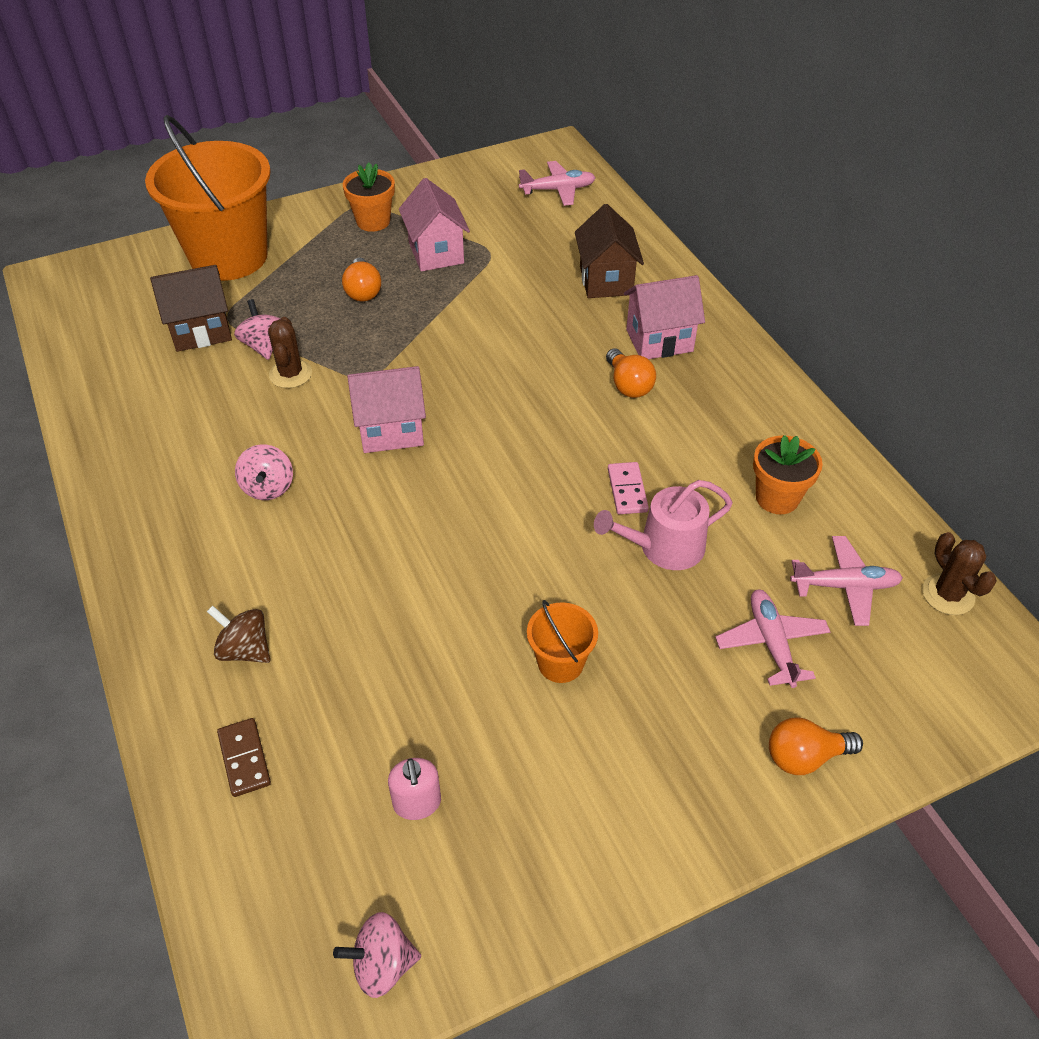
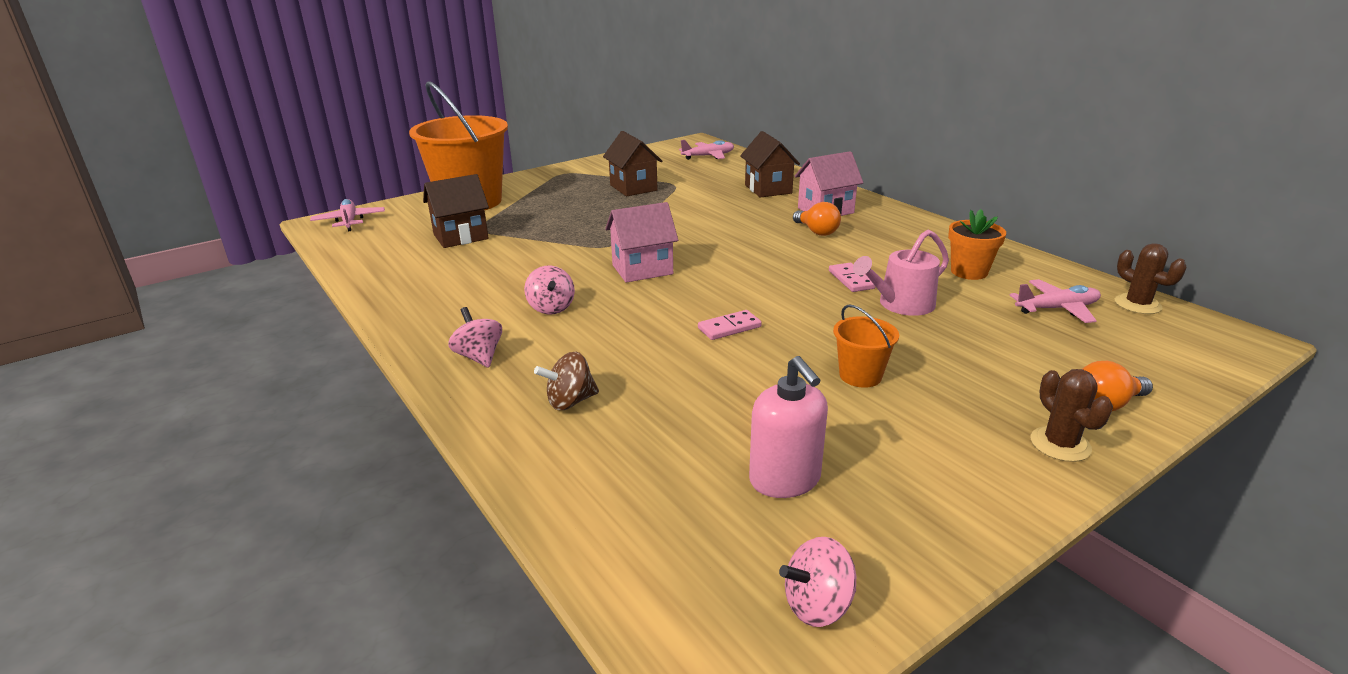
camera: 10 degrees left, 20 degrees down
brown spinning top [207,606,270,663] -> brown spinning top turned 45 degrees counterclockwise [534,352,599,410]
brown domino [217,718,271,797] -> none
pink spinning top [234,299,280,360] -> pink spinning top moved to [448,307,502,368]
brown cactus [268,317,312,388] -> brown cactus moved to [1031,369,1113,462]
orange light bulb [342,258,381,301] -> none
orange flower pot [343,163,395,232] -> none
pink soap dispenser [388,758,441,820] -> pink soap dispenser [749,356,828,498], size x1.55
pink house [399,178,470,271] -> brown house [603,131,662,196]
pink plane [715,590,830,688] -> pink plane moved to [310,199,385,232]
none -> pink domino [698,310,762,340]

